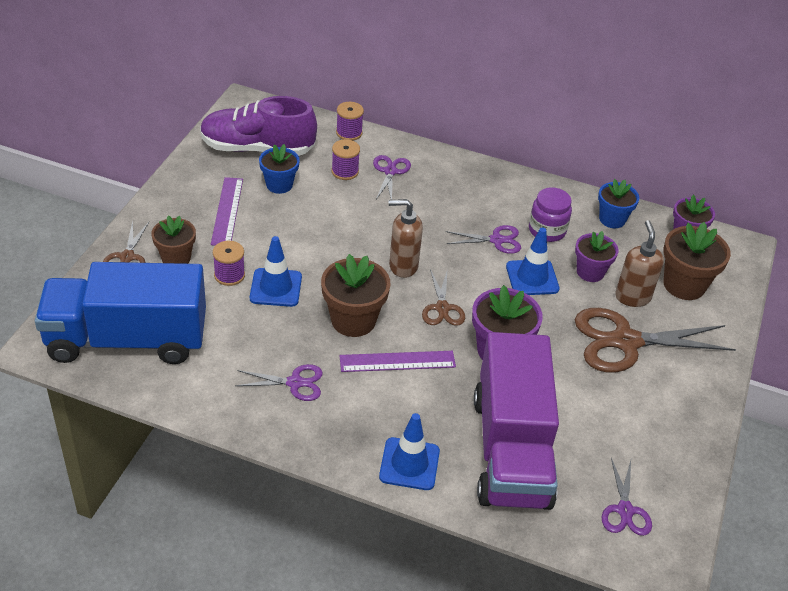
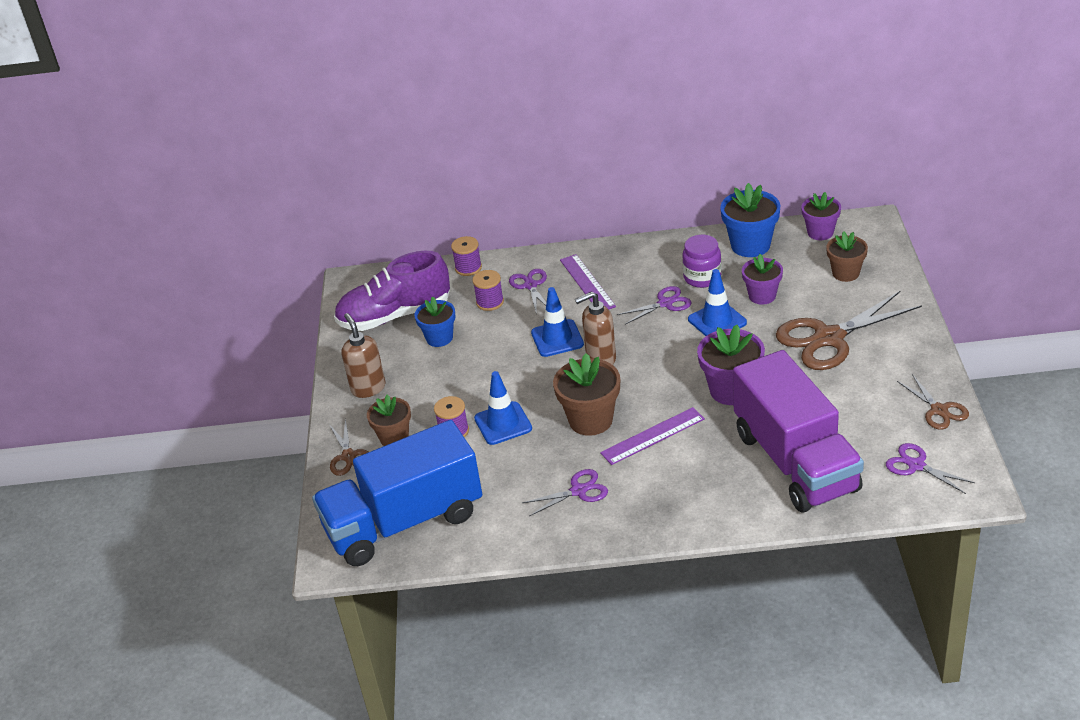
camera: 15 degrees left, 5 degrees down
purple ruler [211,177,243,246] -> purple ruler moved to [560,254,616,310]
blue traffic cone [379,413,440,490] -> blue traffic cone moved to [531,287,584,357]
brown scissors [422,268,465,326] -> brown scissors moved to [897,374,969,430]
blue flower pot [598,179,639,228] -> blue flower pot [720,183,780,257], size x1.51
purple scissors [602,458,652,536] -> purple scissors turned 150 degrees clockwise [886,443,975,494]
brown soap dispenser [615,220,664,307] -> brown soap dispenser moved to [341,313,386,398]
brown flower pot [663,222,731,300] -> brown flower pot [826,232,868,282], size x0.66

